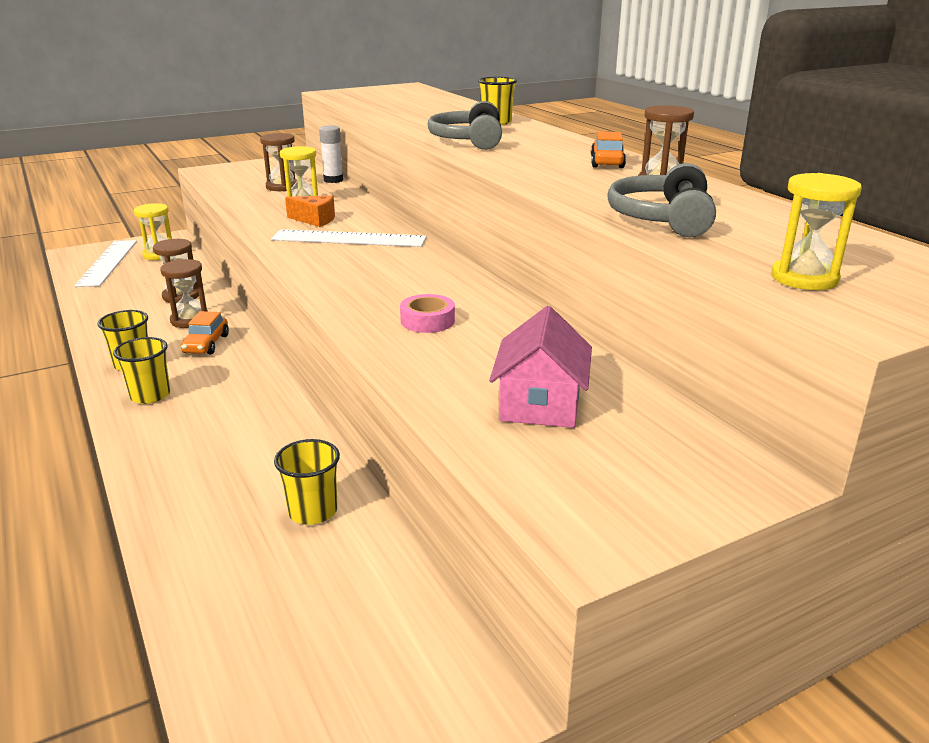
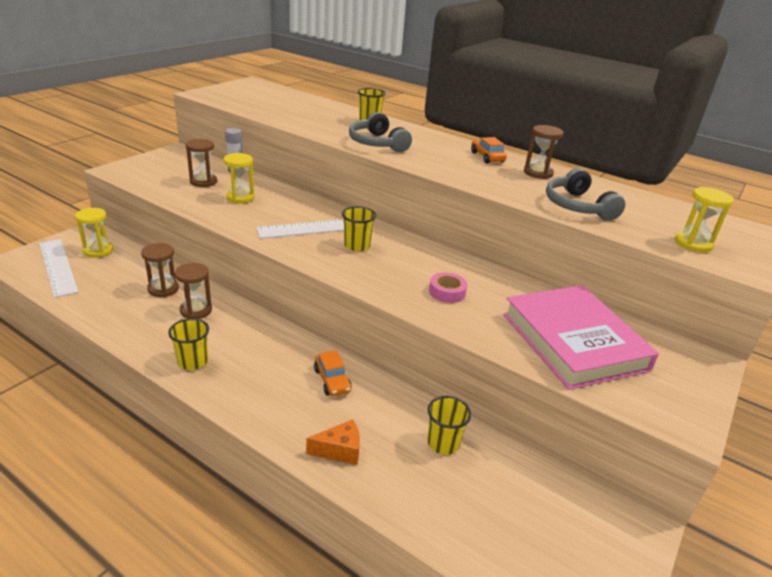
camera: 30 degrees left, 5 degrees up
yellow cup [113,337,170,404] -> yellow cup moved to [342,206,376,251]
orange car [181,311,229,354] -> orange car moved to [314,350,352,396]
orange cheese [285,195,335,227] -> orange cheese moved to [306,419,360,465]
pink house [489,306,592,428] -> pink book [503,285,659,390]

